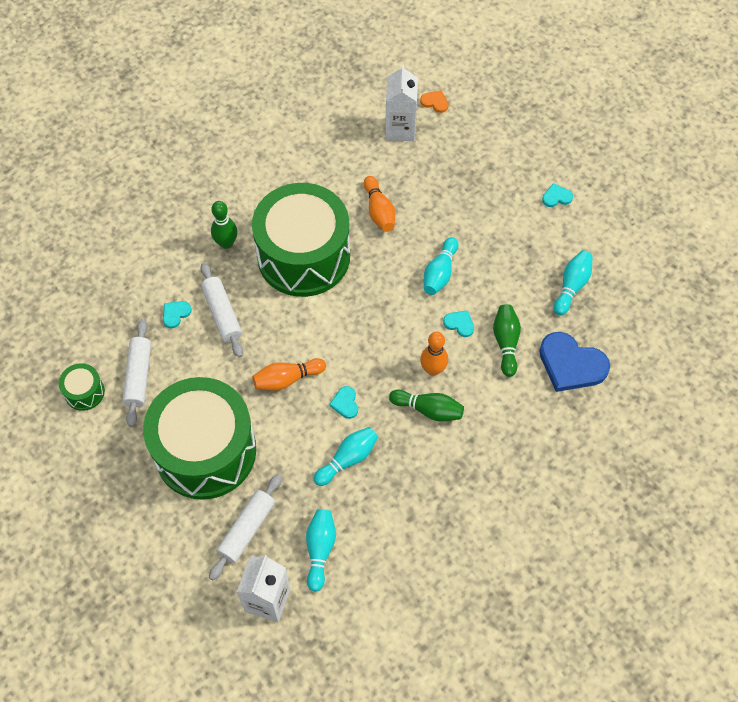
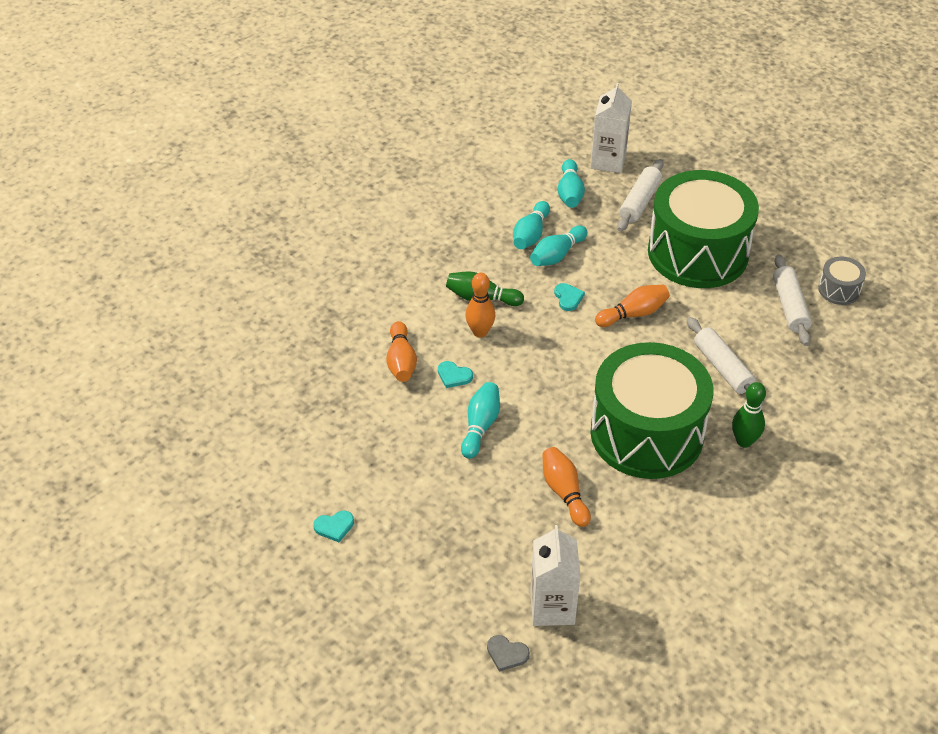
camera: 175 degrees right, 15 degrees down
green drum [59,363,105,411] -> grey drum [818,257,866,305]
turquoise heart [163,301,192,328] -> none
orange heart [420,90,448,113] -> grey heart [487,635,530,672]
green bowling pin [493,304,521,377] -> orange bowling pin [386,321,417,382]
blue heart [539,332,610,392] -> none
turquoise bowling pin [554,250,593,315] -> turquoise bowling pin moved to [513,201,550,249]

